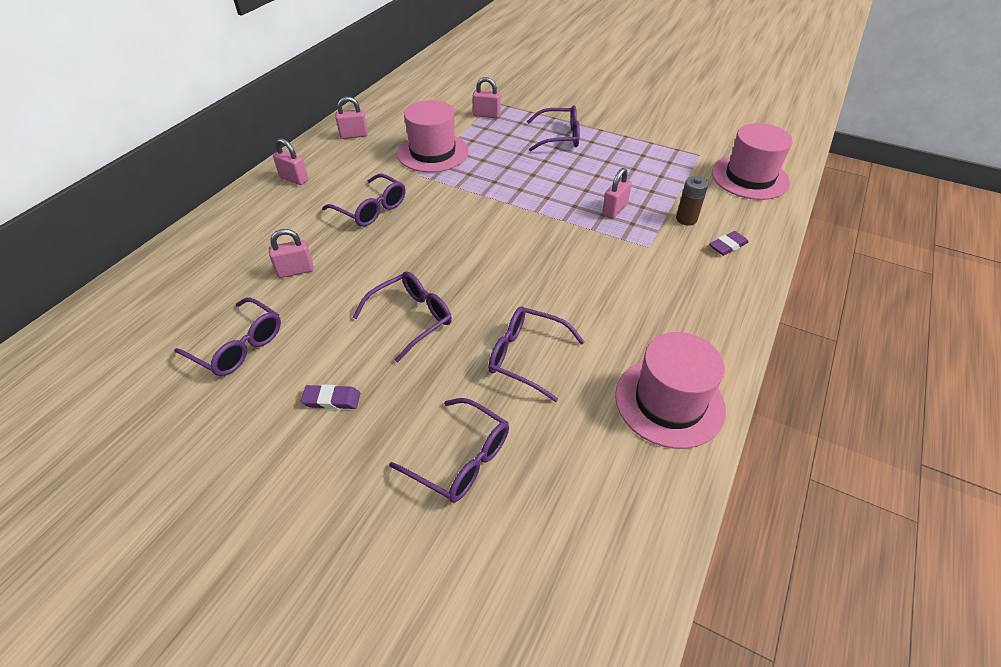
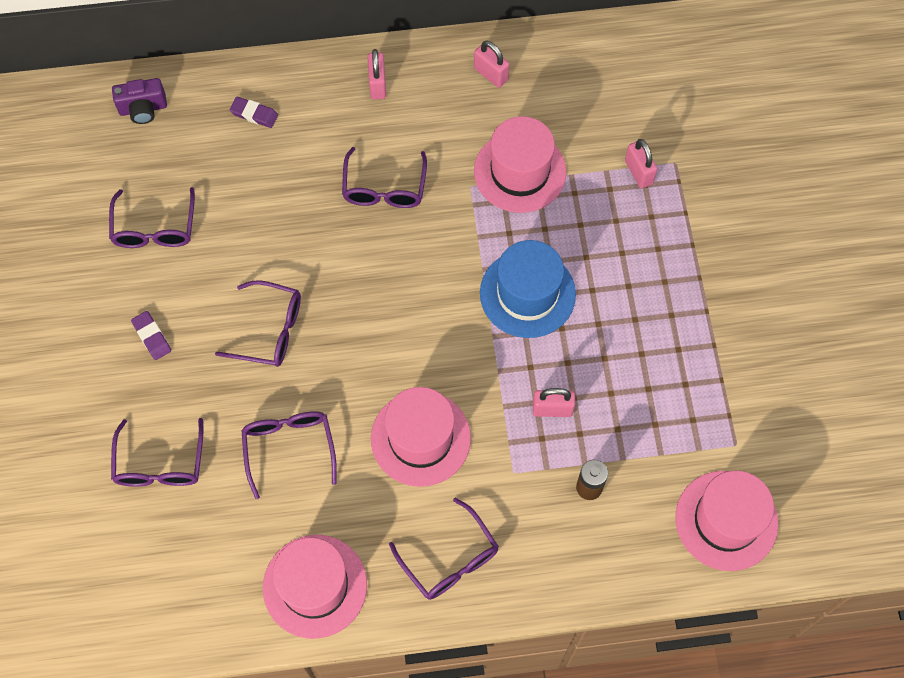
camera: 55 degrees right, 20 degrees up
pink padlock [269,229,314,278] -> none
purple glasses [527,105,580,152] -> purple glasses moved to [389,498,499,600]
purple eraser [709,231,749,256] -> purple eraser moved to [229,97,278,128]
none -> purple camera [112,78,167,124]
none -> pink hat [371,387,471,487]
none -> blue hat [480,240,576,338]

